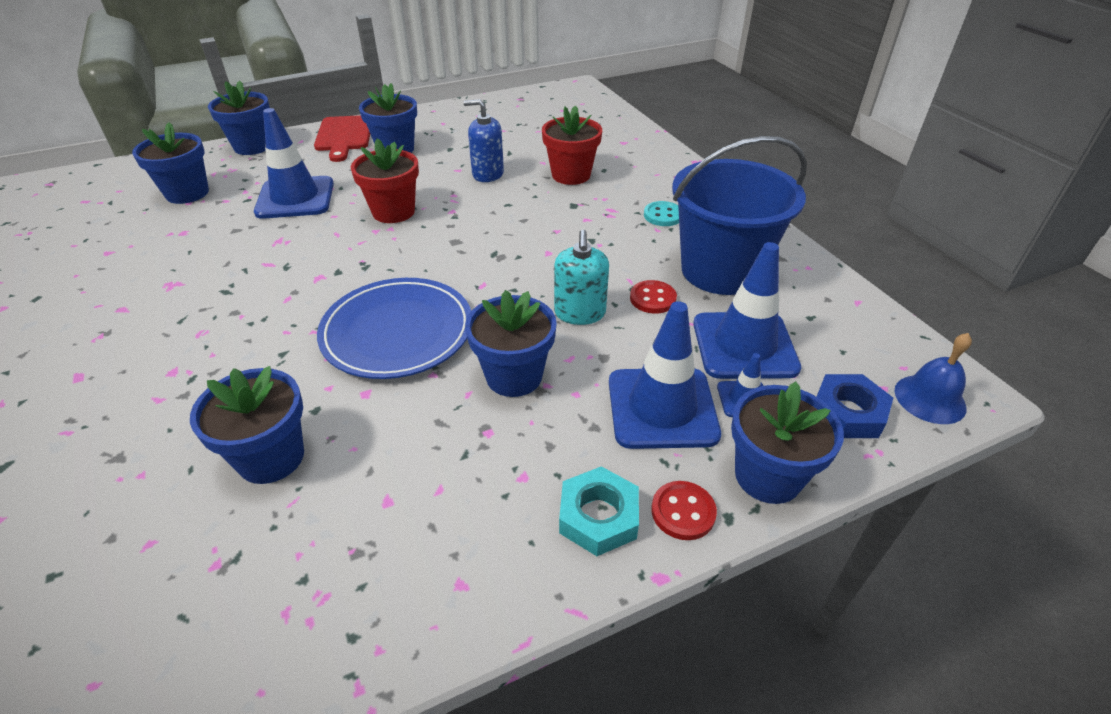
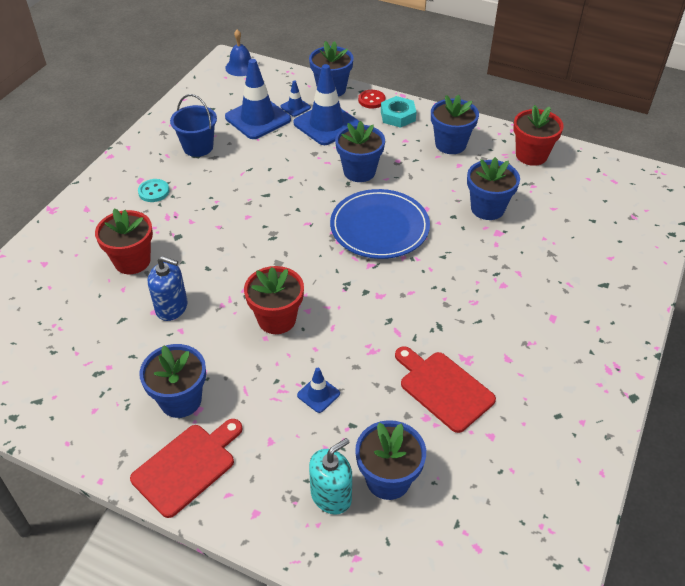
camera: 130 degrees left, 5 degrees up
blue flower pot [208,80,270,155] -> blue flower pot moved to [431,94,479,154]
blue traffic cone [254,108,334,219] -> blue traffic cone [297,368,340,413], size x0.47
blue soap dispenser [464,99,504,182] -> blue soap dispenser turned 45 degrees counterclockwise [148,256,188,321]
turquoise soap dispenser [554,230,609,325] -> turquoise soap dispenser moved to [309,438,352,514]
red button [630,280,677,314] -> none
blue bucket [672,136,807,295] -> blue bucket [170,94,217,157], size x0.57
blue nut [817,374,893,438] -> none
none -> red cutting board [395,346,496,433]
none -> red flower pot [513,105,564,166]

